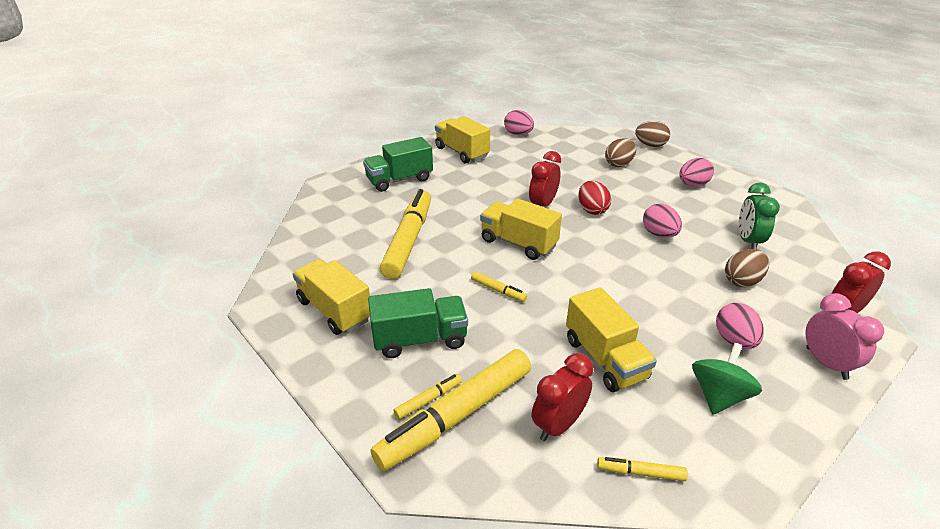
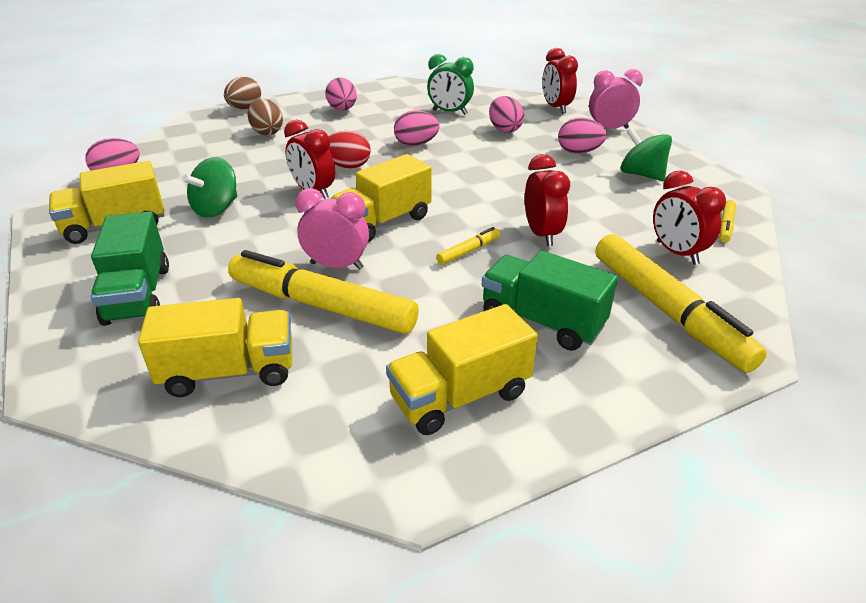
camera: 75 degrees left, 0 degrees up
green truck [368,288,468,358] -> green truck turned 60 degrees counterclockwise [482,251,618,351]
yellow marker [393,374,462,420] -> none
yellow truck [566,287,657,392] -> yellow truck moved to [138,298,292,397]
brown egg [725,249,769,287] -> pink egg [489,96,524,132]
none -> green spinning top [182,157,237,218]
none -> pink clock [295,188,369,270]
none -> red clock [525,154,570,246]

